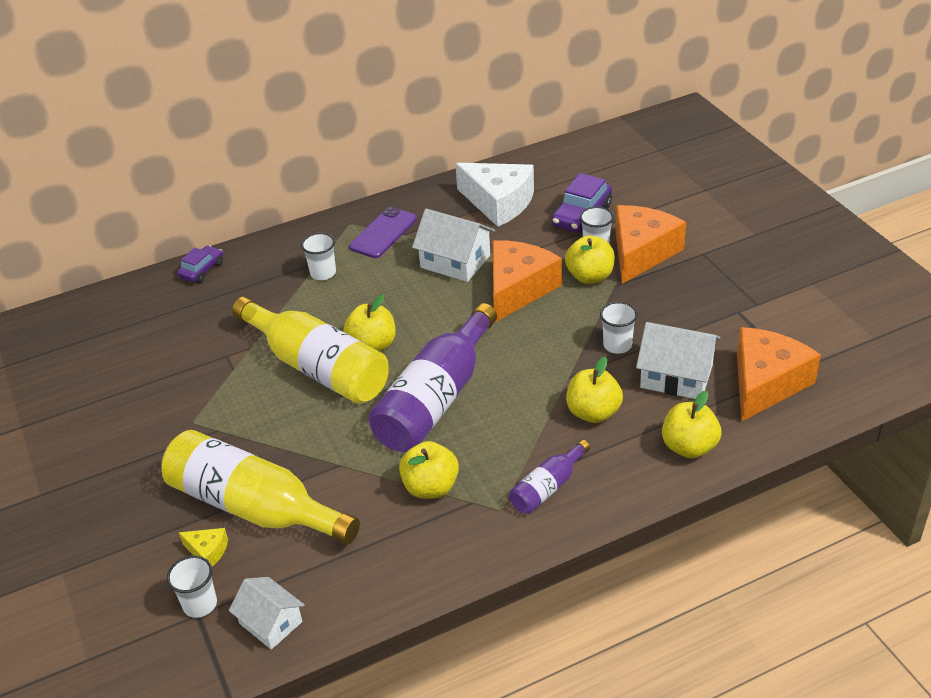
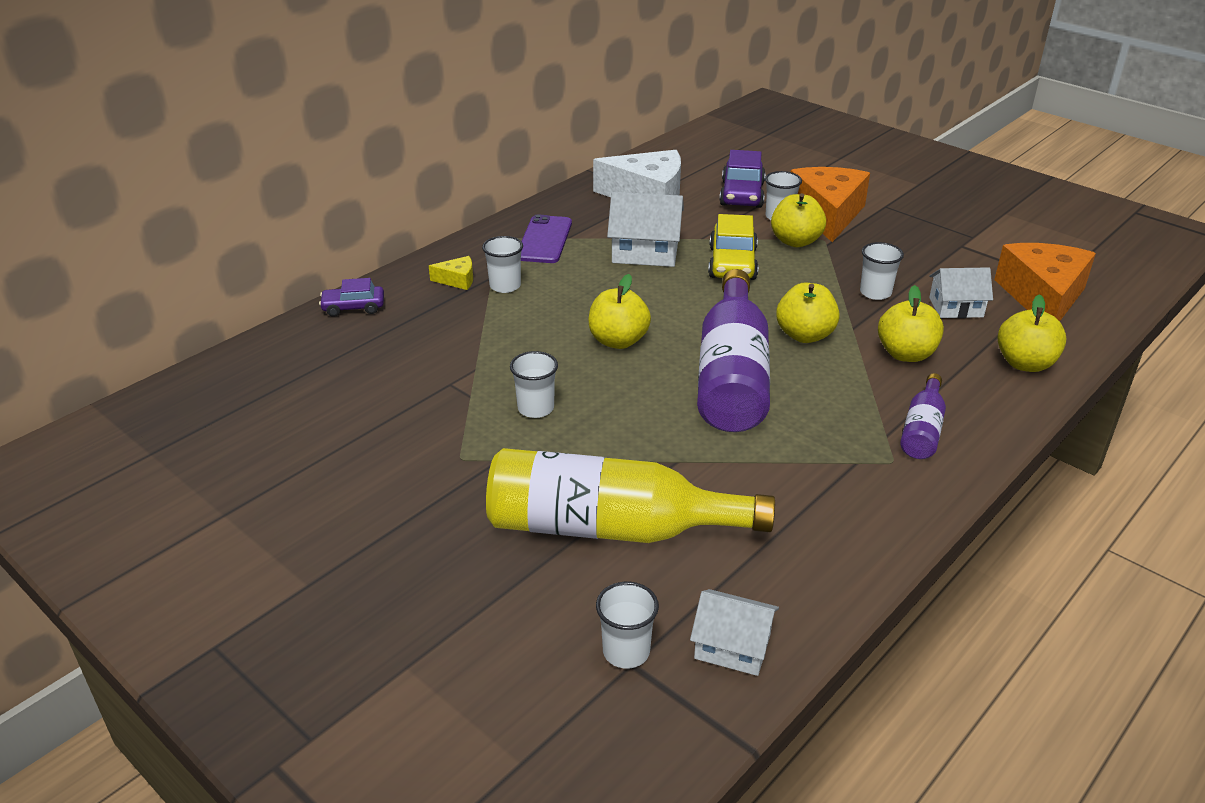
camera: 25 degrees left, 5 degrees down
purple car [177,246,223,283] -> purple car turned 105 degrees counterclockwise [319,278,384,317]
yellow cheese [179,528,228,567] -> yellow cheese moved to [429,256,473,290]
yellow bottle [232,297,389,404] -> none
yellow apple [399,441,459,499] -> yellow apple moved to [776,283,840,343]
orange cheese [493,240,562,322] -> yellow car [708,214,758,280]
white house [636,322,721,399] -> white house [929,267,993,318], size x0.66
none -> white cup [510,351,558,418]

